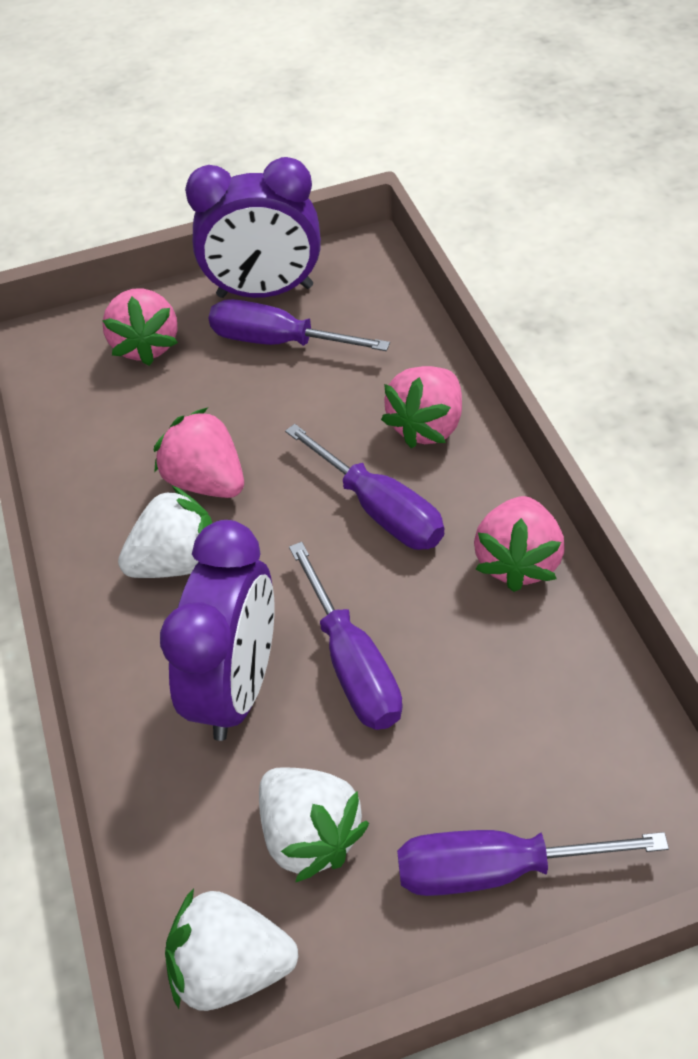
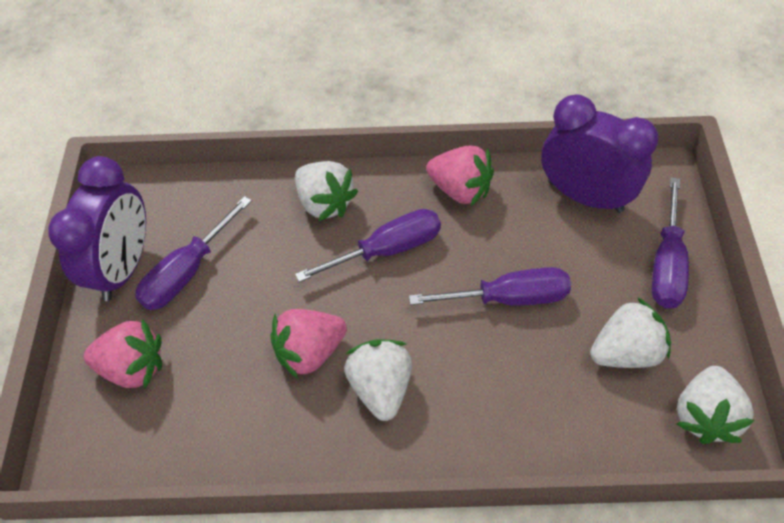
camera: 75 degrees left, 5 degrees up
purple clock [160,520,275,741] -> purple clock moved to [541,95,658,213]
pink strawberry [381,366,462,448] -> white strawberry [295,161,358,221]

